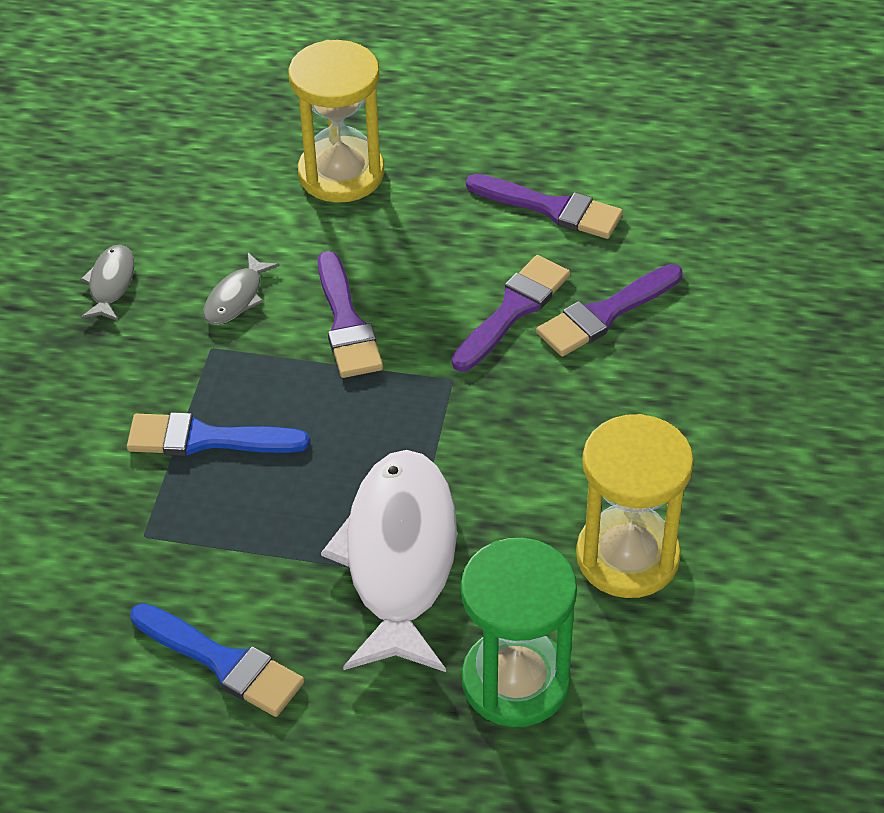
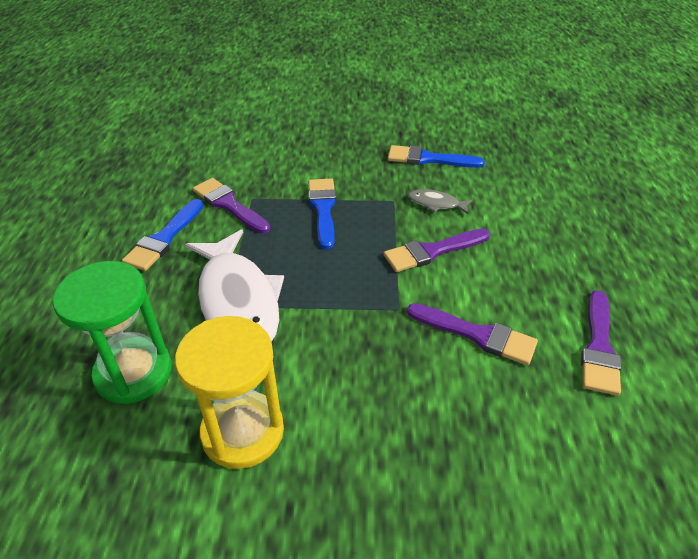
camera: 80 degrees right, 5 degrees down
grey fish [80,245,134,321] -> blue brush [388,145,485,168]
yellow hourglass [289,40,384,203] -> none
white fish [321,450,457,672] -> white fish turned 75 degrees clockwise [185,230,284,341]
purple brush [536,264,682,357] -> purple brush moved to [193,178,270,234]

